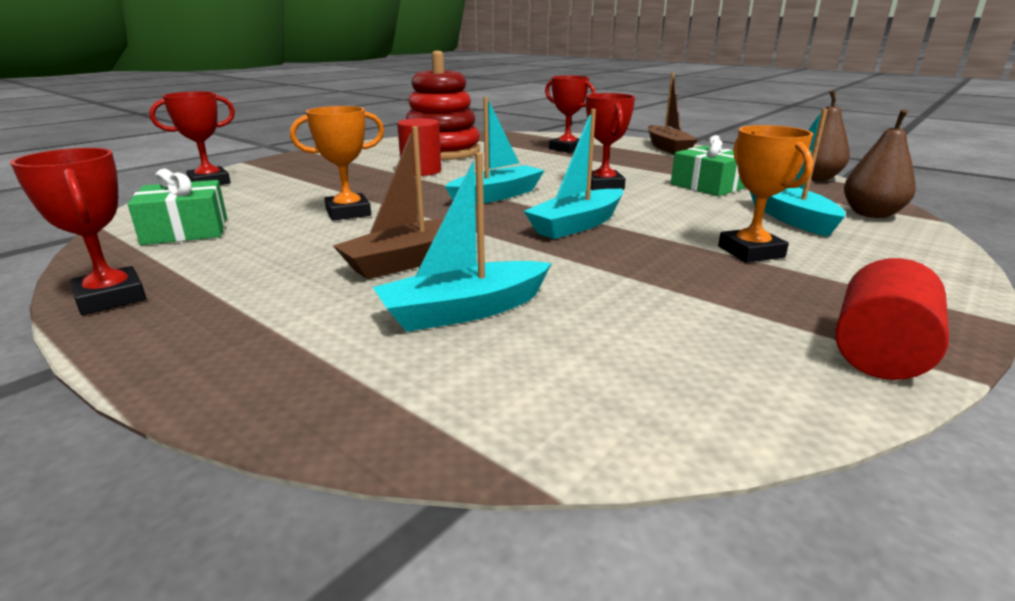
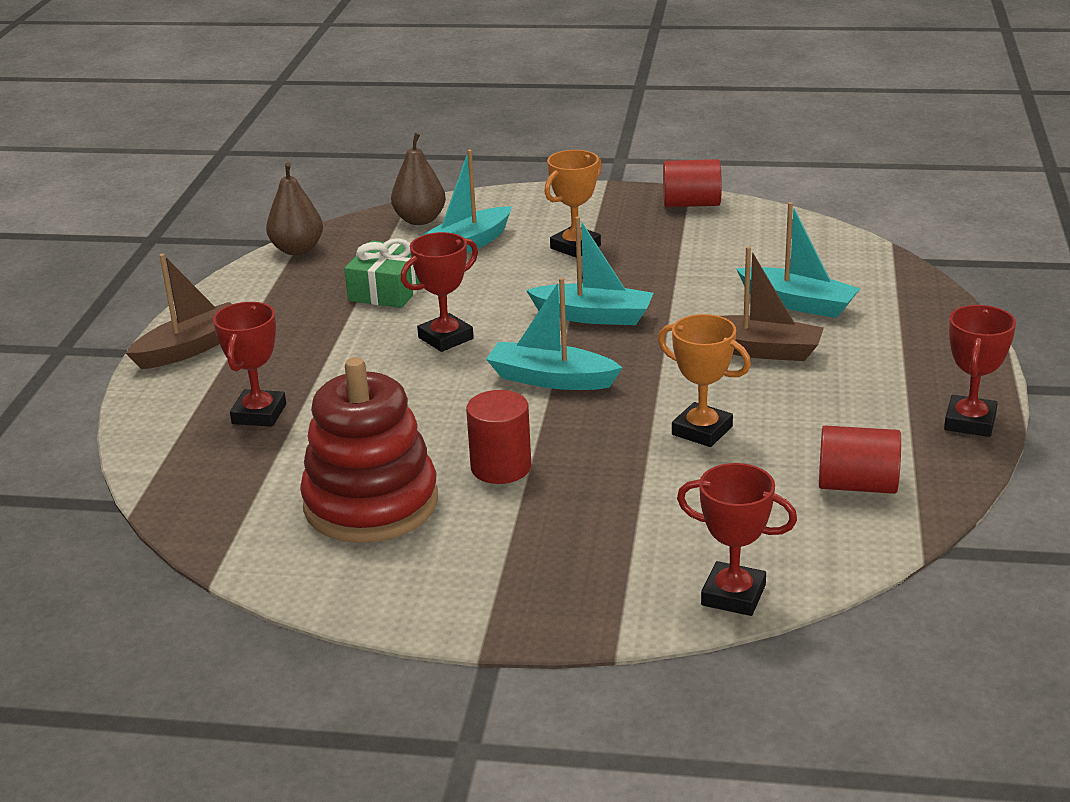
camera: 120 degrees left, 5 degrees up
green gift [128,169,227,245] -> red cylinder [819,425,901,494]

